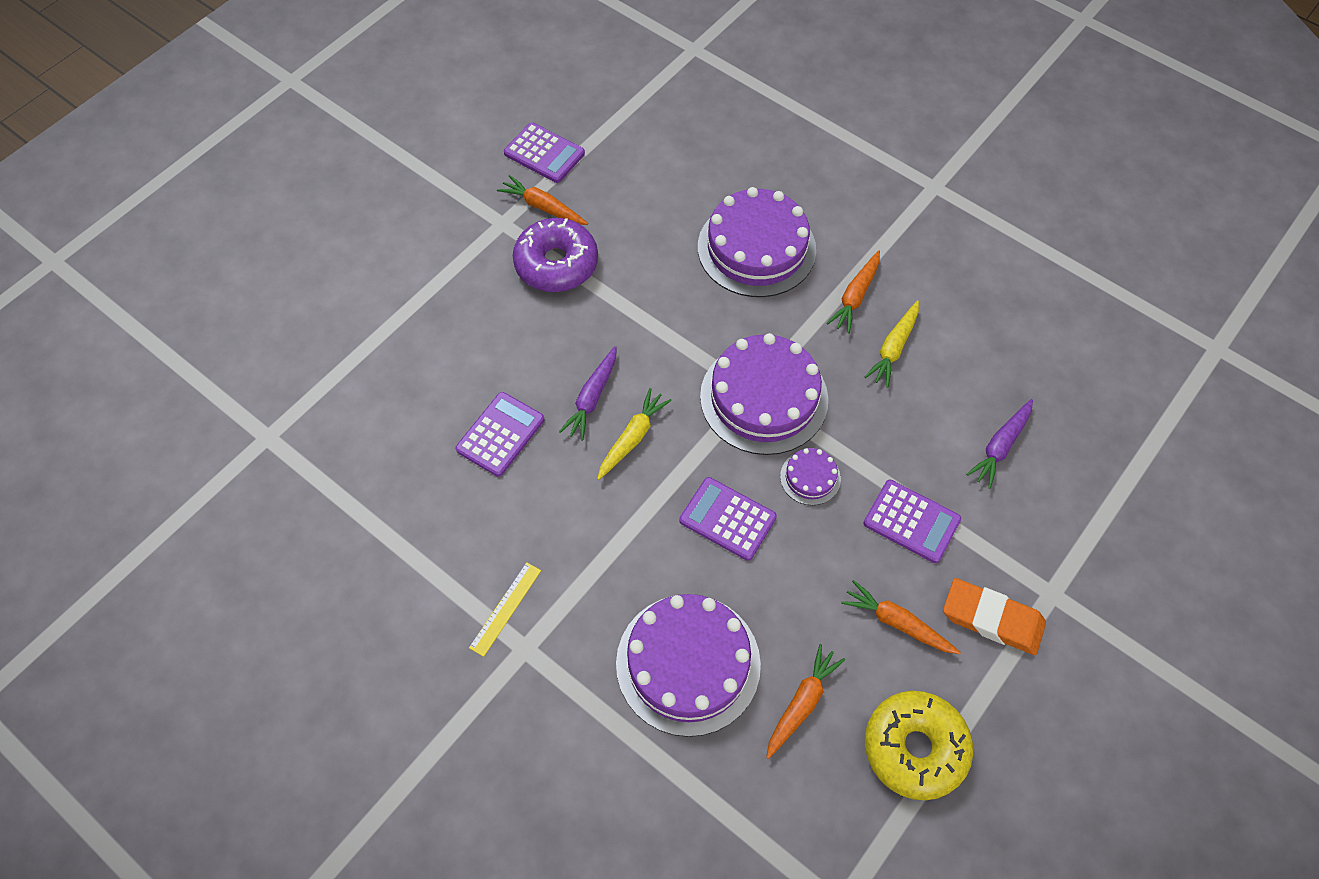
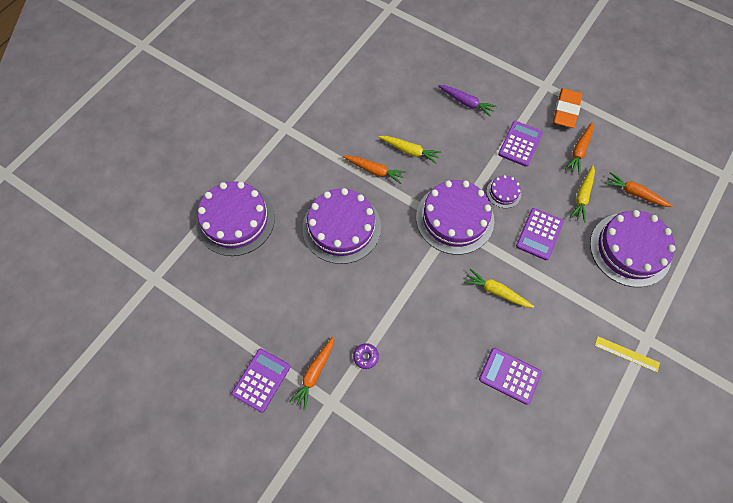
camera: 95 degrees left, 5 degrees up
purple donut [513,218,598,292] -> purple donut [353,343,379,369], size x0.42
purple carrot [559,346,617,441] -> none
yellow donut [865,691,973,800] -> none
none -> purple cake [196,181,275,256]
none -> yellow carrot [570,165,595,223]

